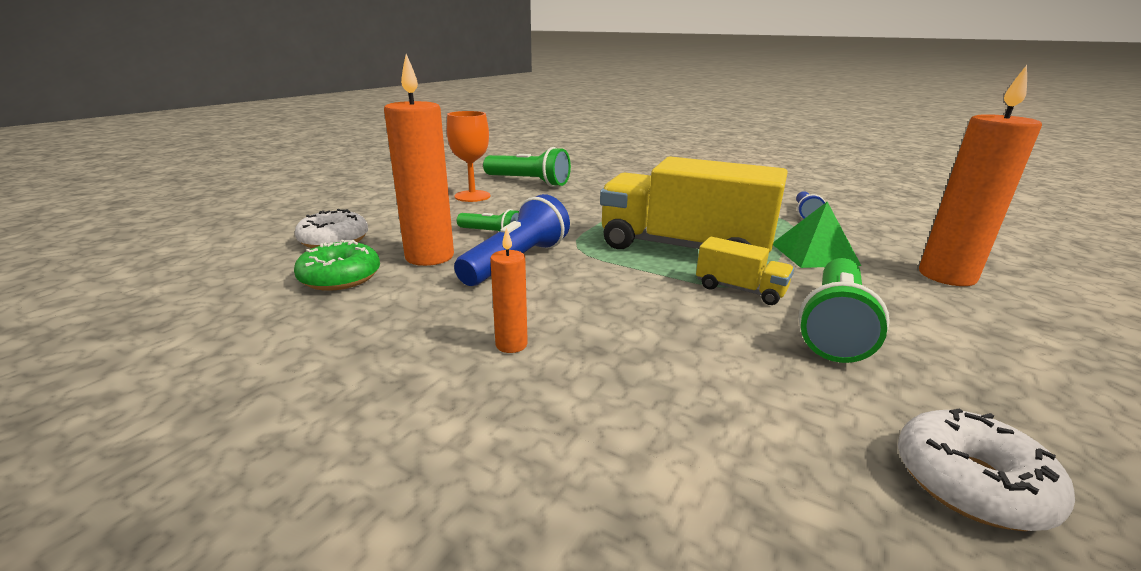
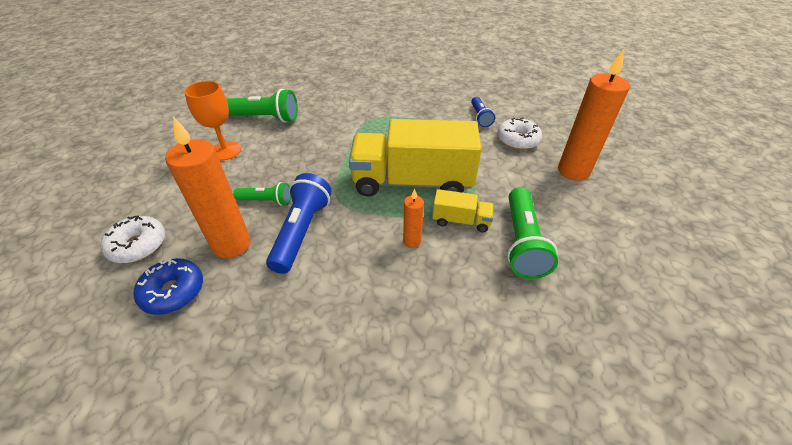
camera: 20 degrees left, 20 degrees up
green donut [294,240,380,291] -> blue donut [134,258,203,315]
orange candle [490,227,528,353] -> orange candle moved to [403,189,424,248]
green pyramid [773,202,861,268] -> none
white donut [898,408,1075,531] -> white donut moved to [497,117,542,150]

